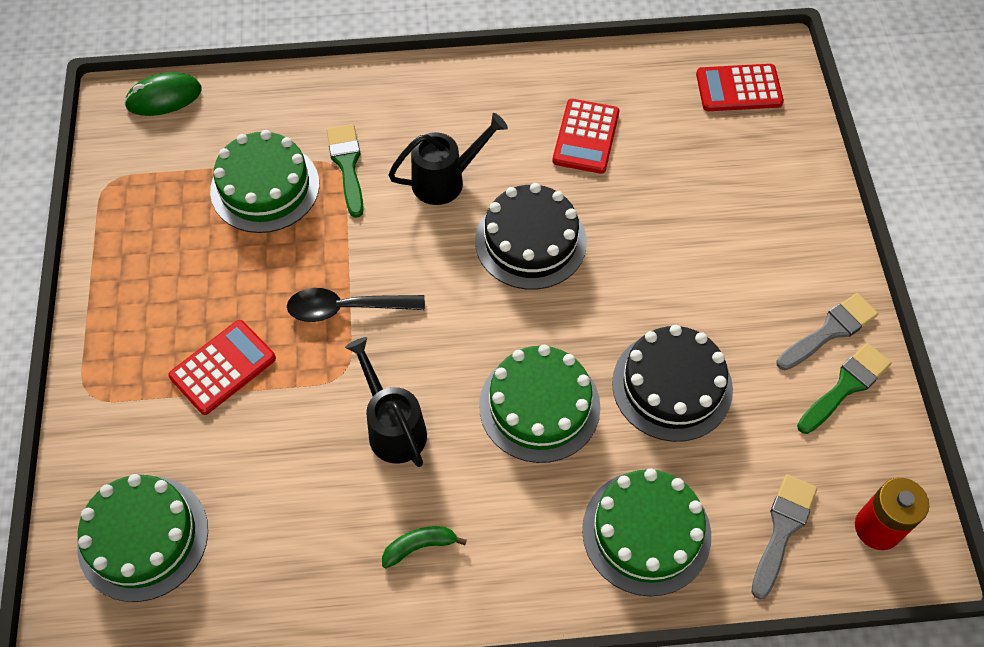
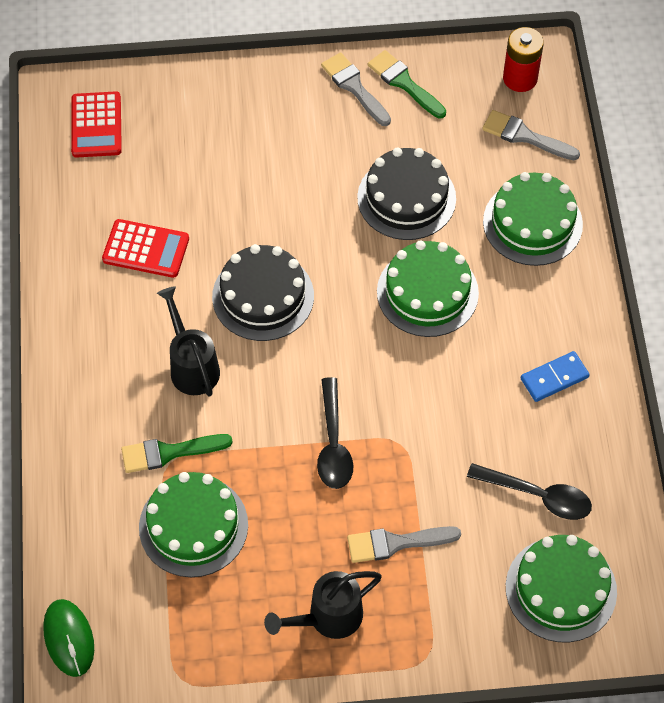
camera: 90 degrees left, 0 degrees up
red calculator [168,320,276,415] -> grey brush [347,526,461,563]
black watering can [345,337,427,467] -> black watering can moved to [264,571,382,639]
green banana [382,526,467,568] -> blue domino [521,351,590,402]
none -> black spoon [467,463,592,520]

